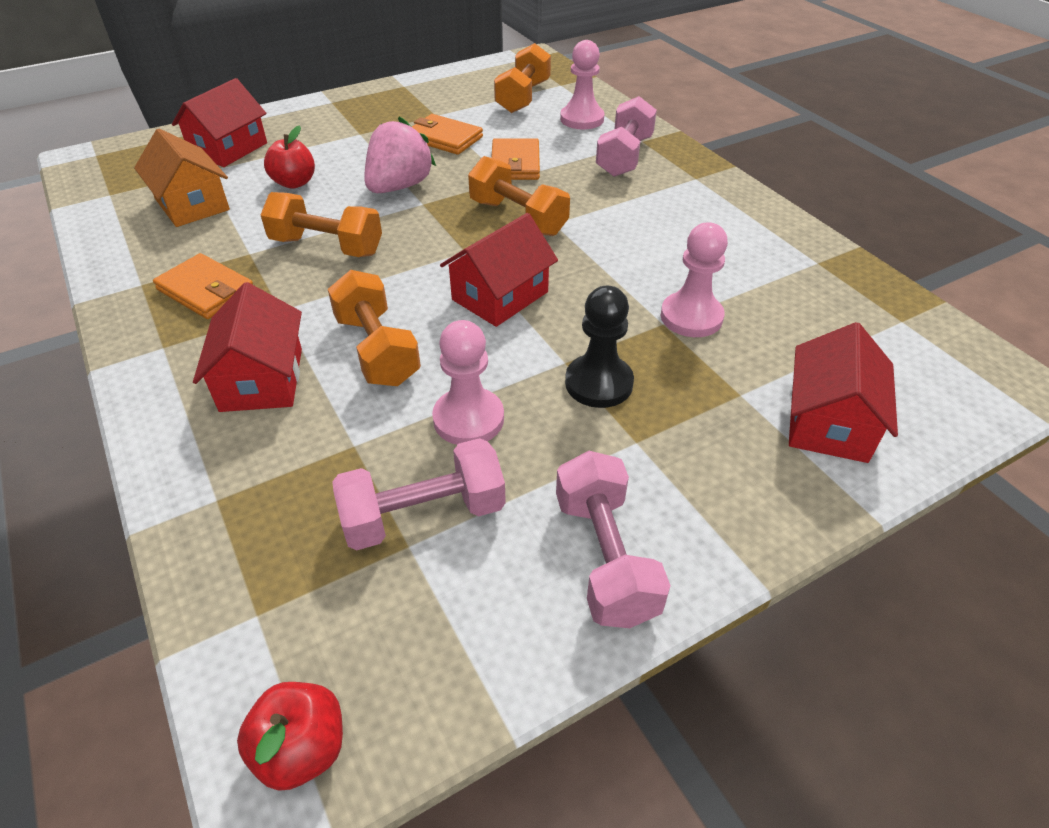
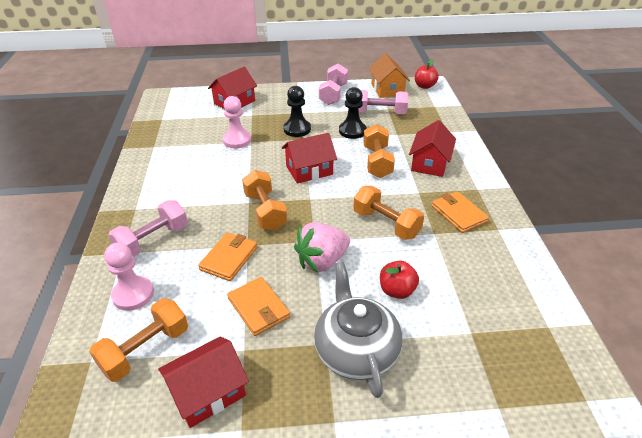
camera: 155 degrees left, 5 degrees down
orange house [134,128,230,227] -> orange house moved to [369,53,410,98]
red house [172,78,267,167] -> red house moved to [158,336,249,428]
pink pawn [432,320,504,445] -> black pawn [339,87,367,139]
none -> grey teapot [314,262,402,398]

